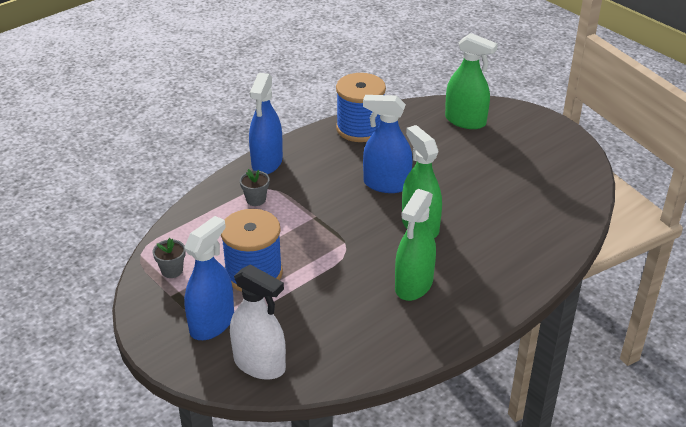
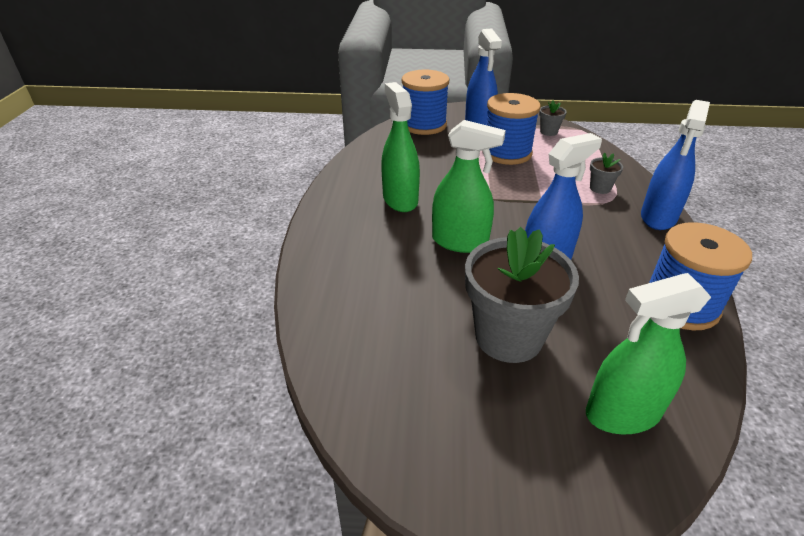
camera: 135 degrees right, 0 degrees up
white spray bottle [230,264,286,380] -> blue spool [402,69,449,135]
blue spray bottle [249,73,283,174] -> blue spray bottle turned 120 degrees counterclockwise [641,100,710,230]
none -> grey flower pot [465,227,579,363]

